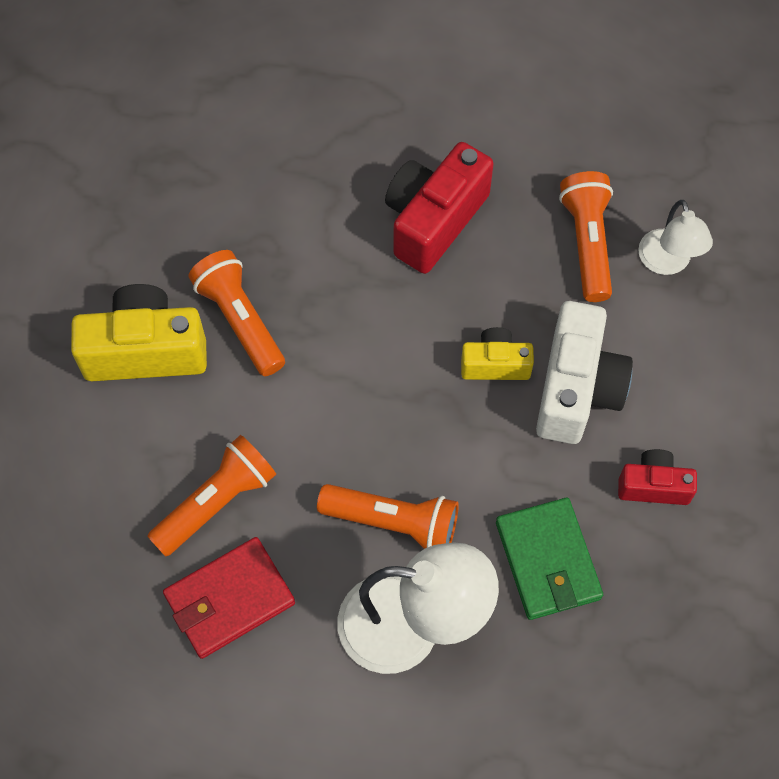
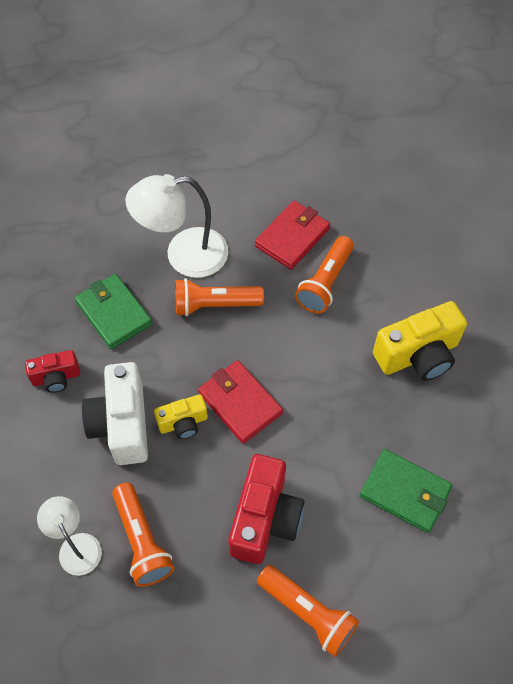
camera: 160 degrees right, 5 degrees down
orange flashlight [189,250,285,376] -> orange flashlight moved to [257,565,359,657]
none -> red wallet [198,360,283,444]
none -> green wallet [360,449,452,533]

